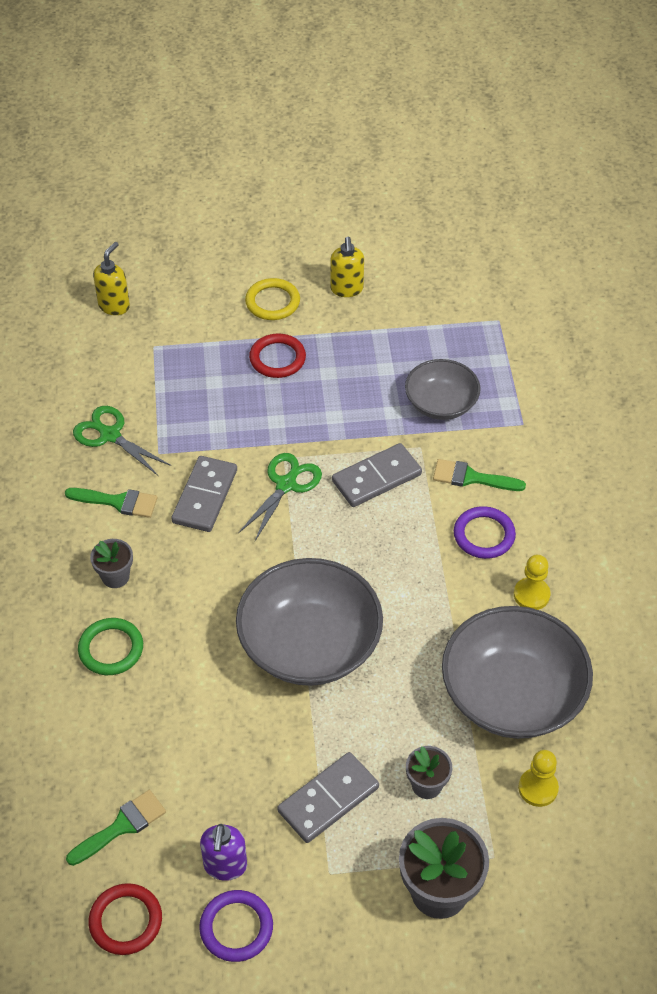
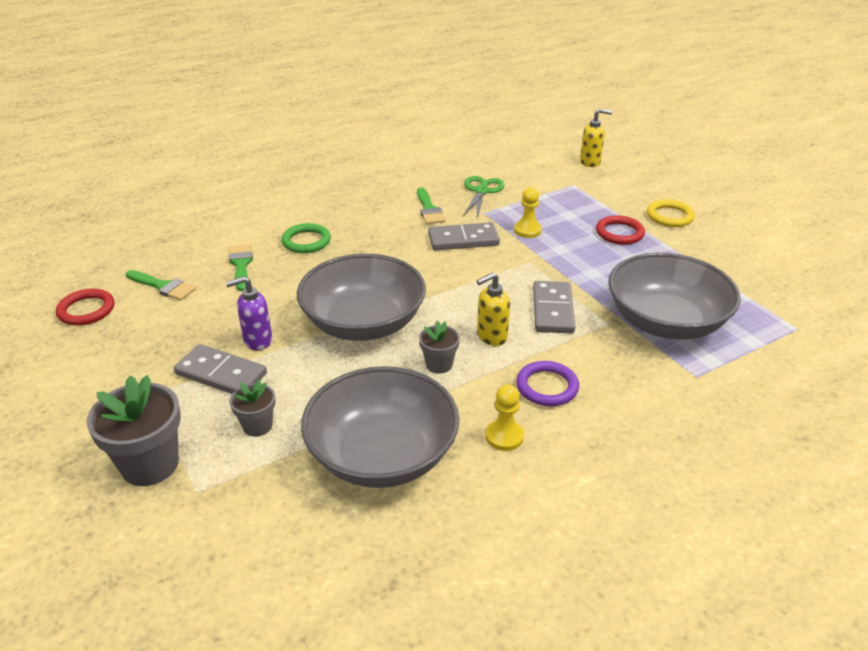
camera: 65 degrees right, 15 degrees down
grey flower pot [90,539,133,588] -> grey flower pot moved to [419,321,460,374]
purple ring [199,890,273,962] -> none
purple soap dispenser [200,824,247,881] -> purple soap dispenser moved to [226,276,272,350]
green scissors [238,453,322,541] -> none
yellow soap dispenser [330,237,364,297] -> yellow soap dispenser moved to [477,272,510,346]
grey domino [332,443,422,507] -> grey domino turned 60 degrees clockwise [533,281,575,334]
grey bowl [405,359,481,420] -> grey bowl [608,253,741,340], size x1.71
green brush [433,459,526,491] -> green brush moved to [229,244,253,291]
yellow pawn [518,750,559,807] -> yellow pawn moved to [514,187,542,238]

